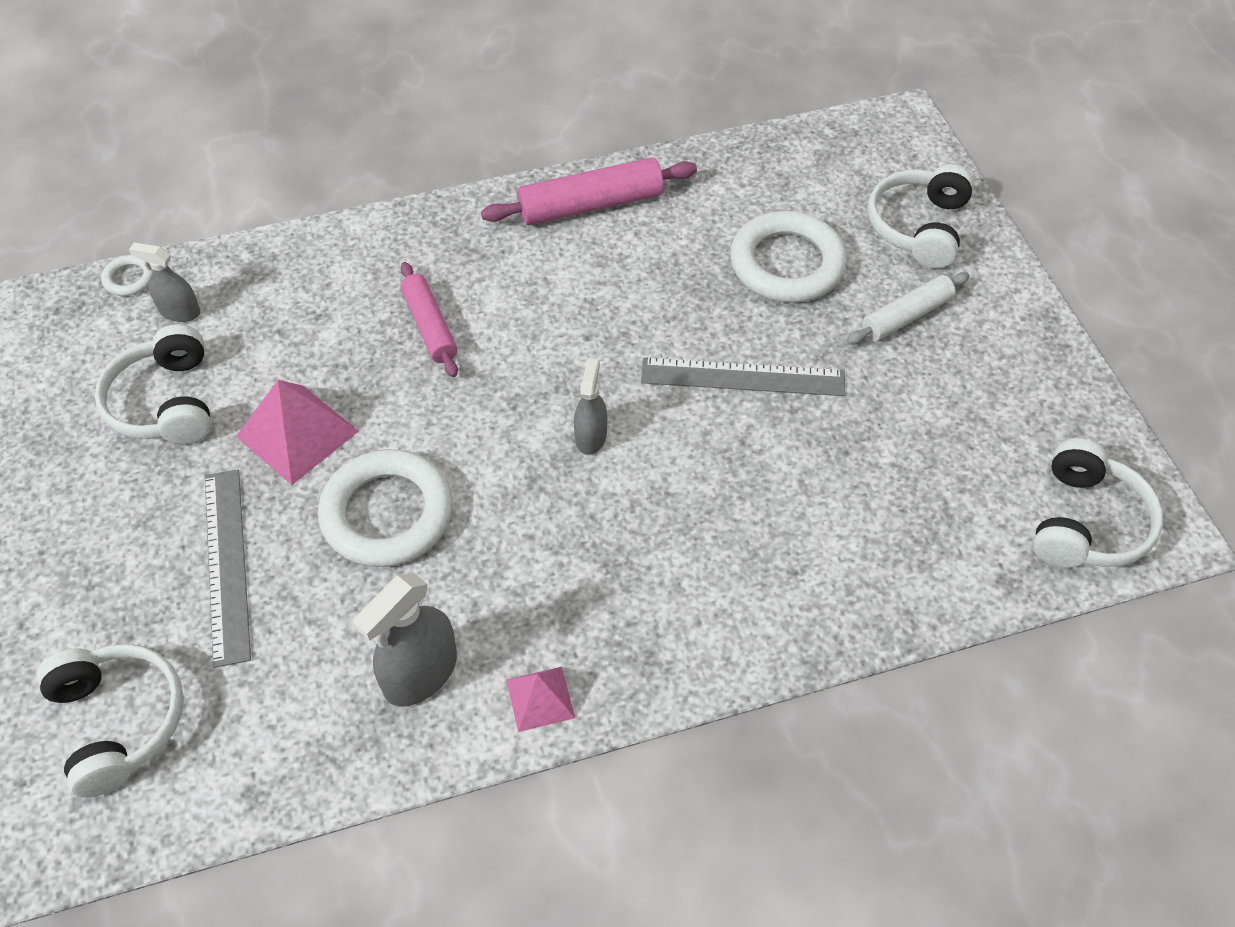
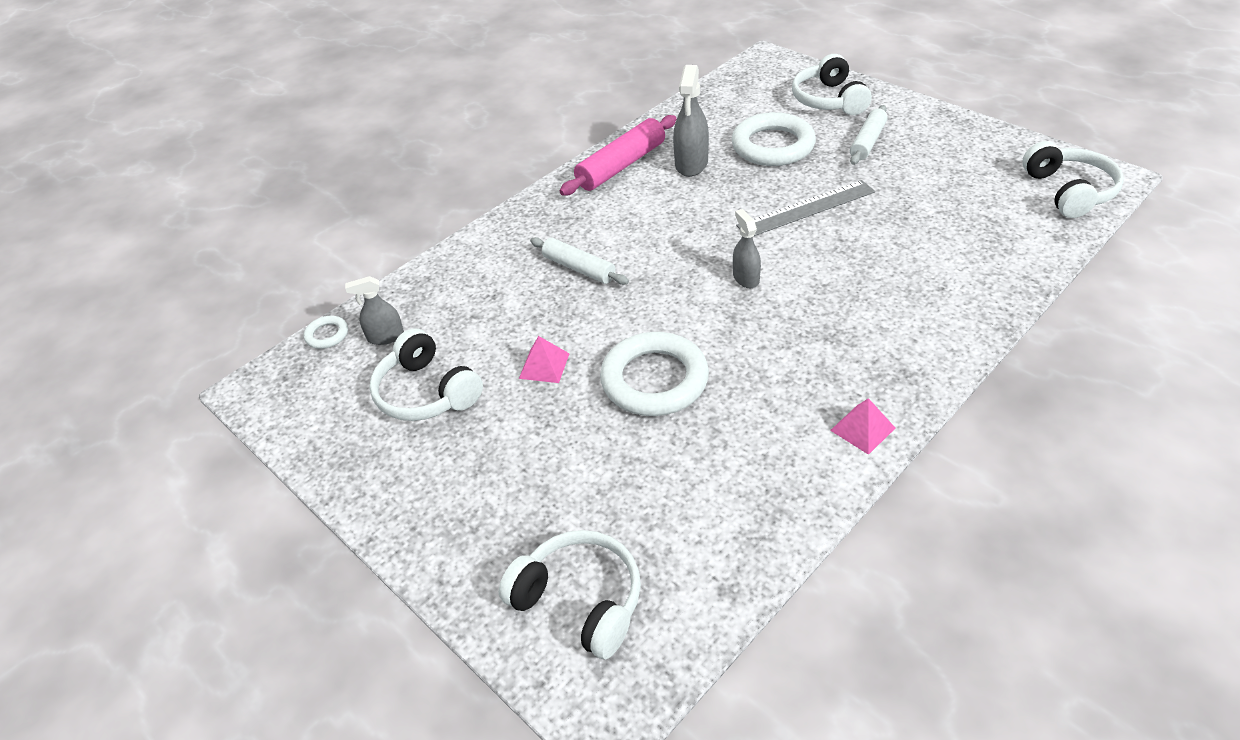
camera: 25 degrees left, 10 degrees down
grey ruler [205,469,251,668] -> none
pink pyramid [236,380,359,485] -> pink pyramid [519,336,570,383], size x0.58
grey spray bottle [353,573,457,707] -> grey spray bottle moved to [673,65,709,177]
pink rolling pin [400,262,458,377] -> white rolling pin [530,237,629,285]

